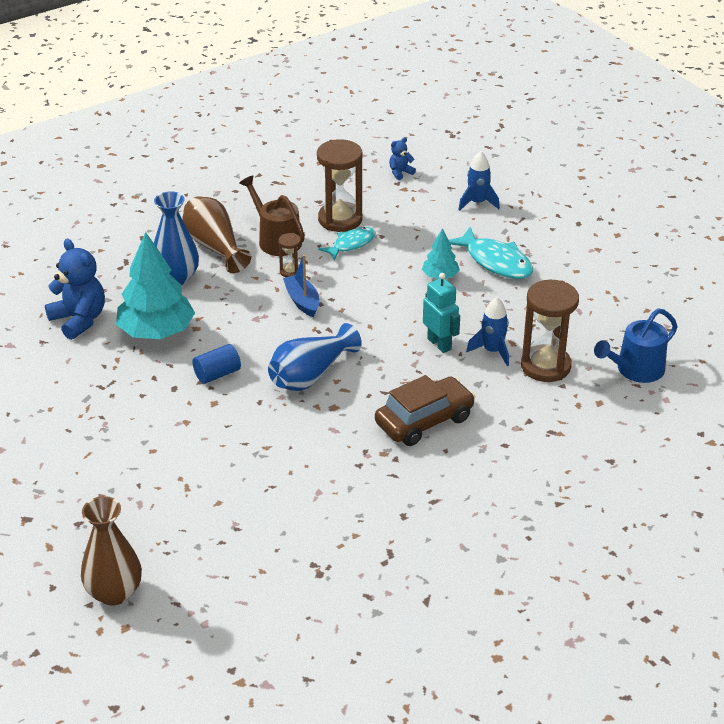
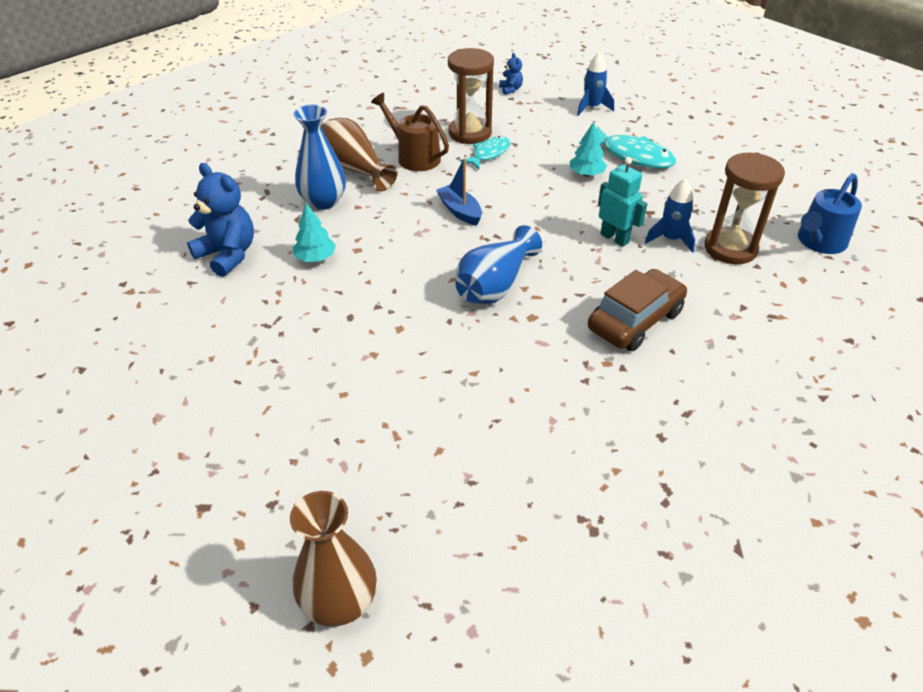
camera: 10 degrees left, 5 degrees up
turquoise tree [116,232,195,339] -> turquoise tree [293,203,336,262], size x0.50
blue cylinder [192,344,241,384] -> none
brown hourglass [278,233,301,277] -> none
blue teddy bear [389,137,416,180] -> blue teddy bear turned 120 degrees clockwise [499,53,523,95]

